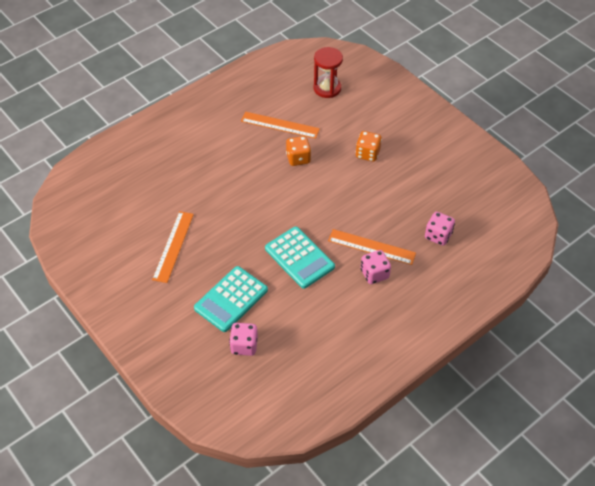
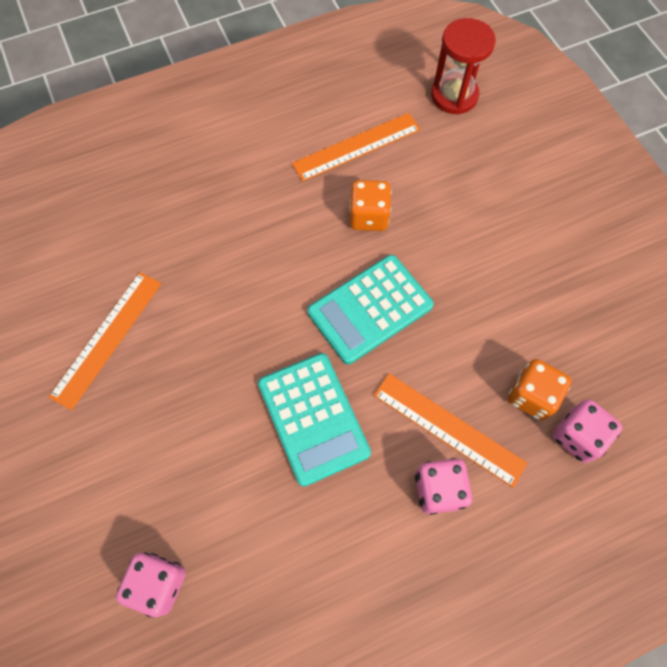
camera: 15 degrees right, 15 degrees up
turquoise calculator [194,266,268,332] -> turquoise calculator moved to [307,255,434,365]
orange ruler [241,112,320,139] -> orange ruler turned 60 degrees counterclockwise [292,113,421,182]
orange dice [355,131,382,162] -> orange dice moved to [508,359,572,421]

